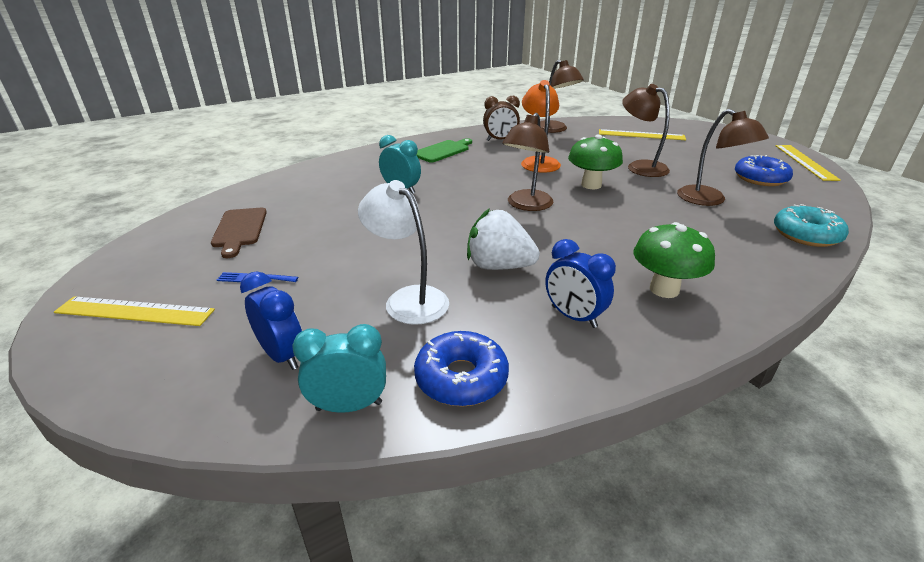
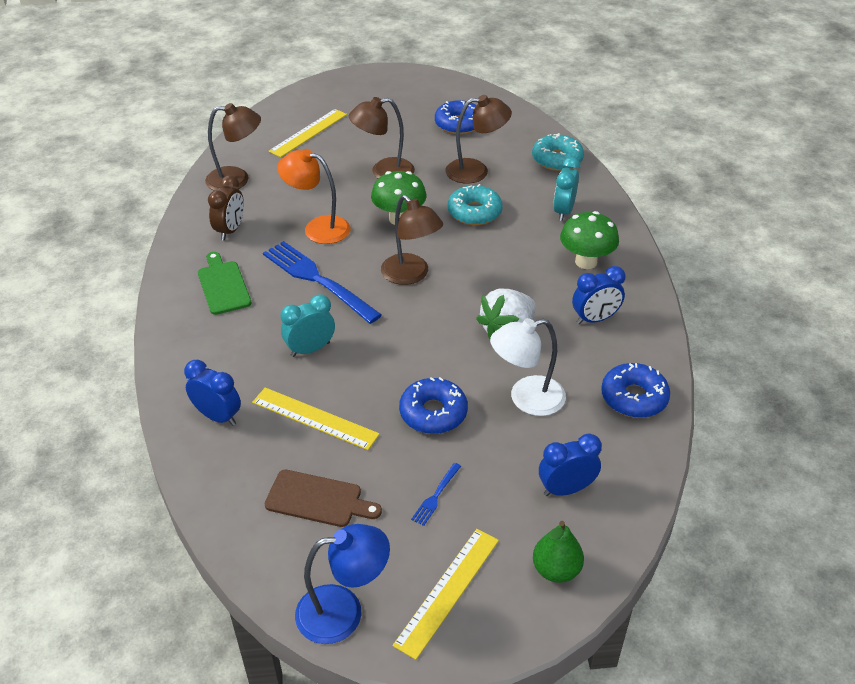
camera: 65 degrees left, 10 degrees up
turquoise clock [293,324,386,413] -> turquoise clock moved to [553,157,580,221]
yellow ruler [775,145,841,181] -> yellow ruler moved to [252,388,380,450]
none -> blue clock [184,360,241,426]
none -> blue fork [263,241,382,324]
none -> blue lamp [295,524,390,644]
none -> blue donut [399,377,468,434]
none -> turquoise donut [448,184,503,225]
none -> green pear [533,521,584,583]

